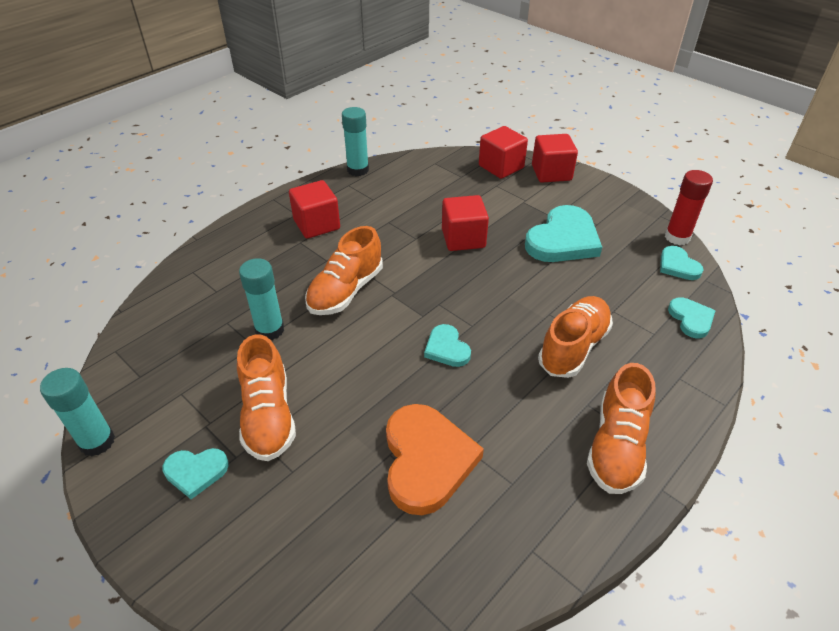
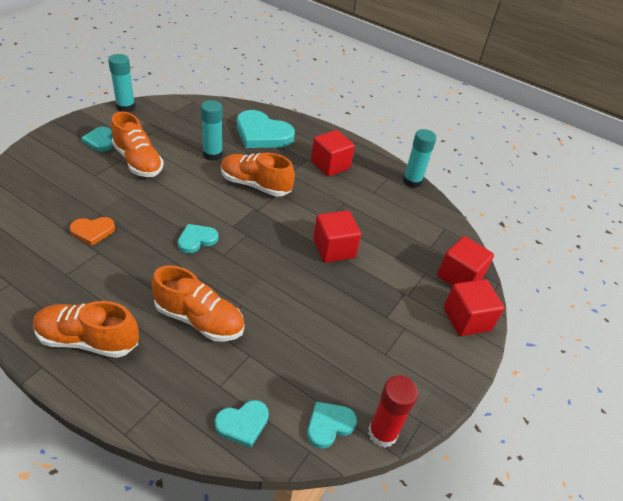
camera: 75 degrees right, 0 degrees up
orange shoe [237,334,296,461] -> orange shoe turned 105 degrees counterclockwise [111,112,164,177]
orange heart [386,404,484,515] -> orange heart [69,217,115,246], size x0.53
turquoise heart [525,205,602,262] -> turquoise heart moved to [237,110,295,148]

